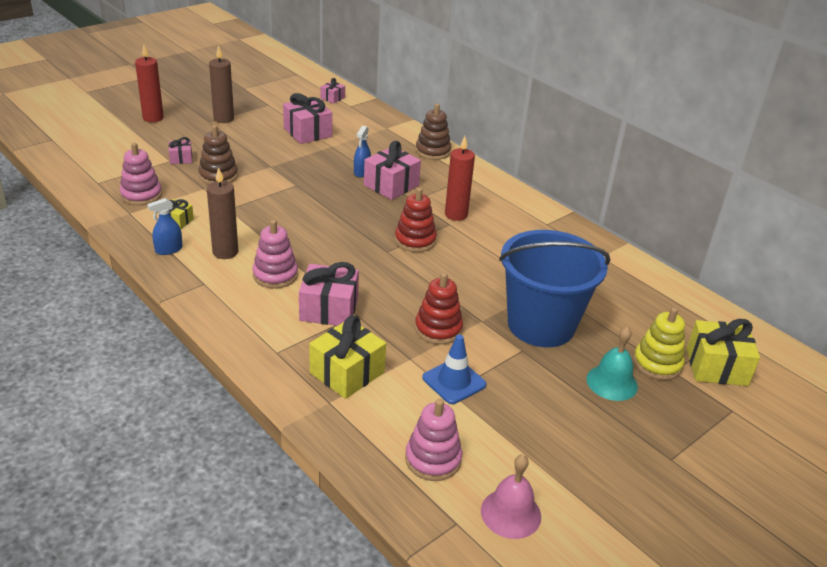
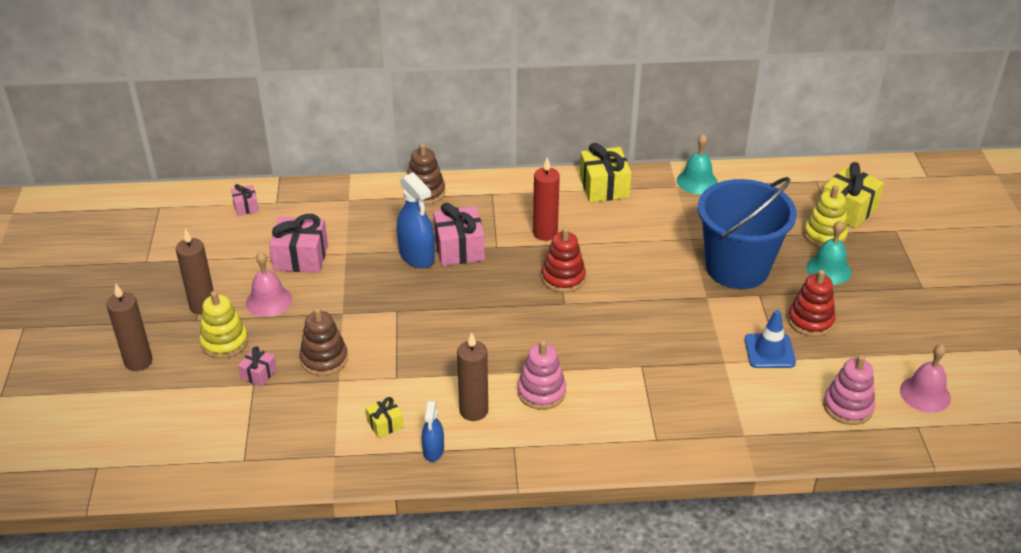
camera: 50 degrees left, 5 degrees up
pink stacking toy [120,143,162,206] -> none
red candle [135,45,164,122] -> brown candle [106,284,152,371]
pink gift [299,262,359,326] -> none
yellow gift [309,315,386,399] -> yellow gift moved to [580,143,632,202]
blue spray bottle [354,126,371,177] -> blue spray bottle [397,172,435,268], size x1.71
red stacking toy [415,272,463,344] -> red stacking toy moved to [788,270,835,337]
none -> yellow stacking toy [199,291,248,359]
none -> pink bell [246,252,292,317]
none -> turquoise bell [677,134,718,194]

